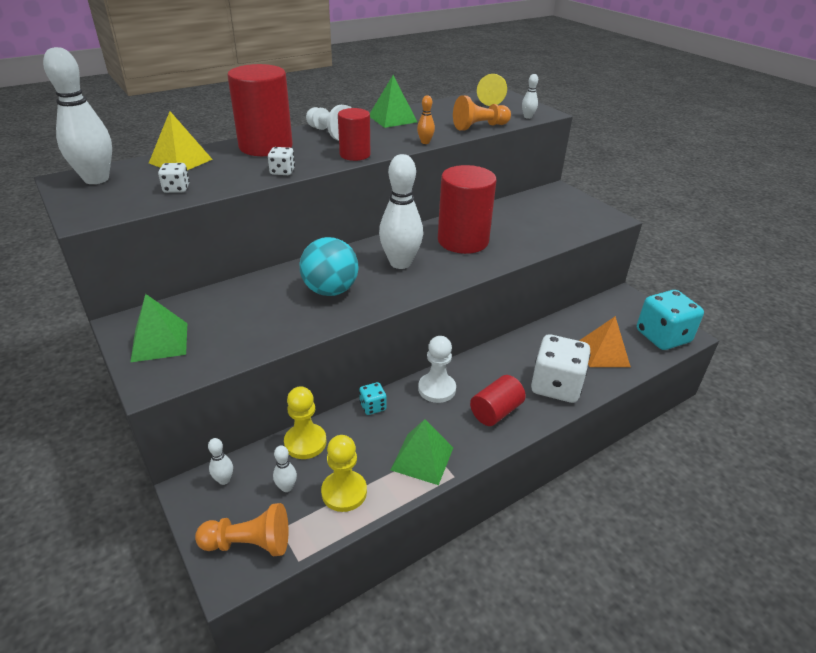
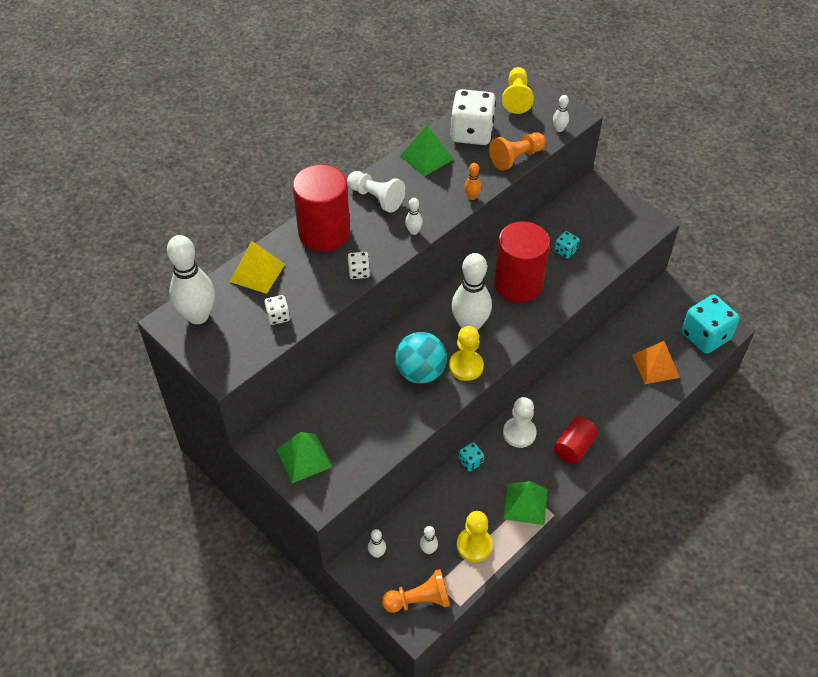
camera: 10 degrees left, 15 degrees up
yellow pawn [284,387,327,459] -> yellow pawn moved to [449,326,484,381]
red cylinder [338,108,370,161] -> white bowling pin [405,198,423,235]
white dice [531,334,590,403] -> white dice moved to [451,89,496,145]
none -> turquoise dice [555,231,580,259]

